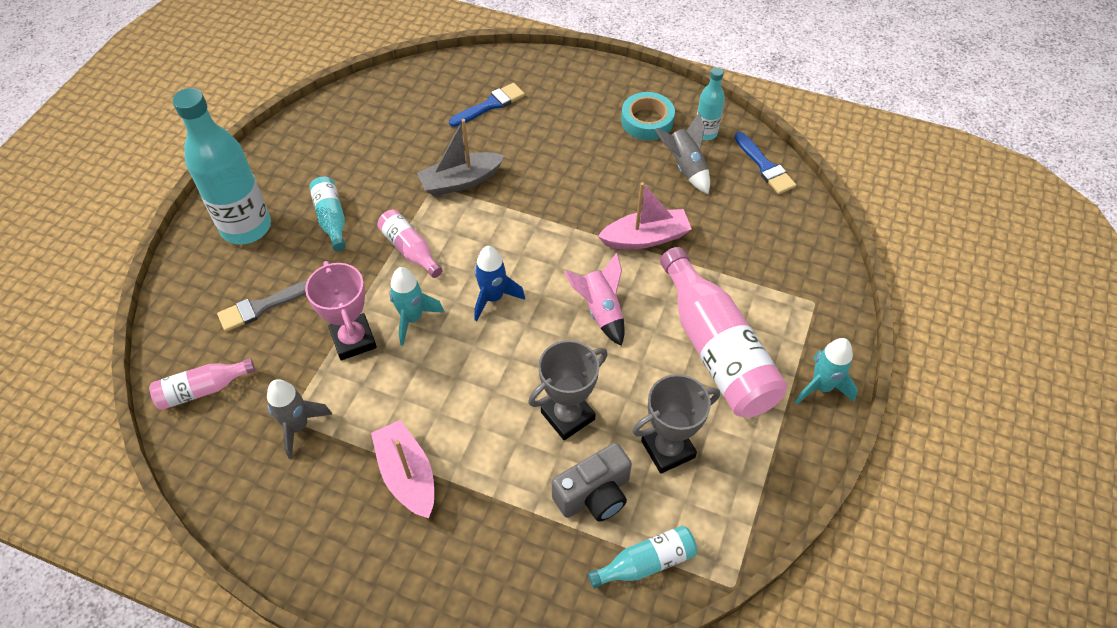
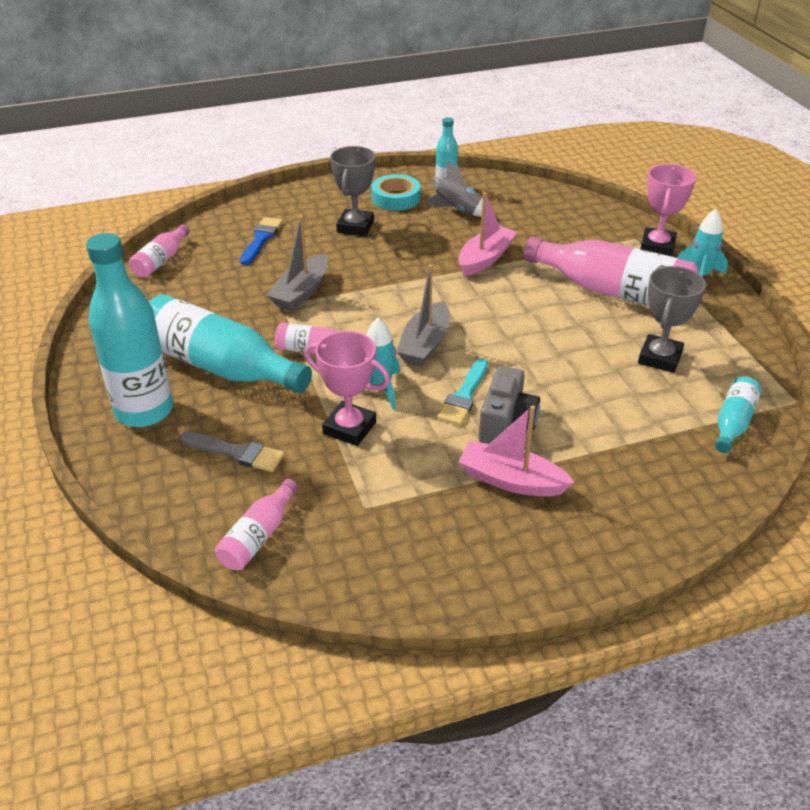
camera: 40 degrees left, 15 degrees down
grey brush [217,280,307,332] -> grey brush turned 90 degrees counterclockwise [180,432,284,472]
grey rocket [267,379,332,459] -> none
turquoise bottle [309,176,346,251] -> turquoise bottle [149,294,312,393], size x2.00
blue rocket [474,246,525,321] -> grey boat [396,264,450,367]
grey trophy [528,340,608,440] -> grey trophy moved to [330,146,376,236]
grey camera [552,443,632,521] -> grey camera moved to [479,366,540,444]
pink rocket [564,253,625,346] -> none
blue brush [734,132,796,194] -> none
none -> pink bottle [129,224,190,278]
none -> turquoise brush [437,358,488,426]
none -> pink trophy [641,164,696,257]

